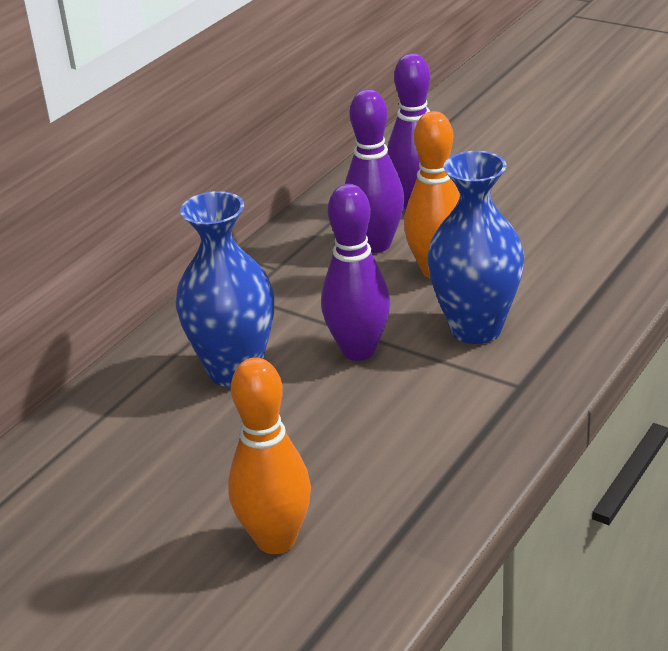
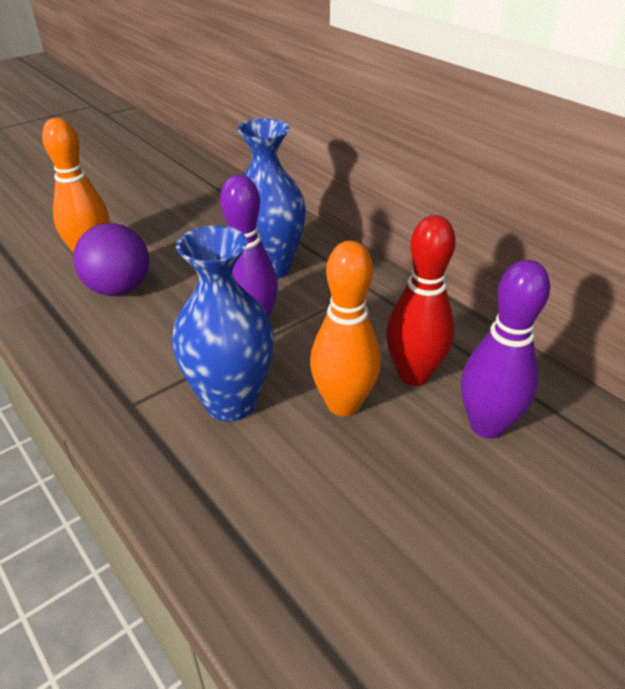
camera: 105 degrees right, 5 degrees up
purple bowling pin [345,89,405,253] -> red bowling pin [386,215,456,386]
none -> purple ball [73,223,149,296]

